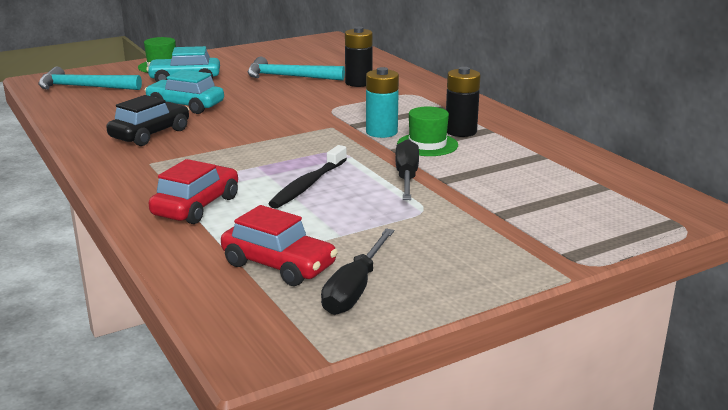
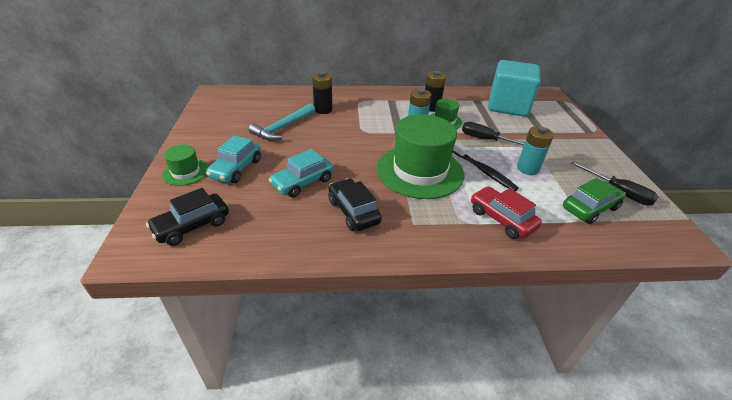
camera: 65 degrees left, 15 degrees up
turquoise hammer [38,67,142,90] -> black car [146,188,229,246]
red car [221,205,338,286] -> green car [563,178,626,224]
none -> green hat [377,114,464,199]
none -> turquoise cube [488,60,541,117]
none -> turquoise battery [517,126,554,175]

